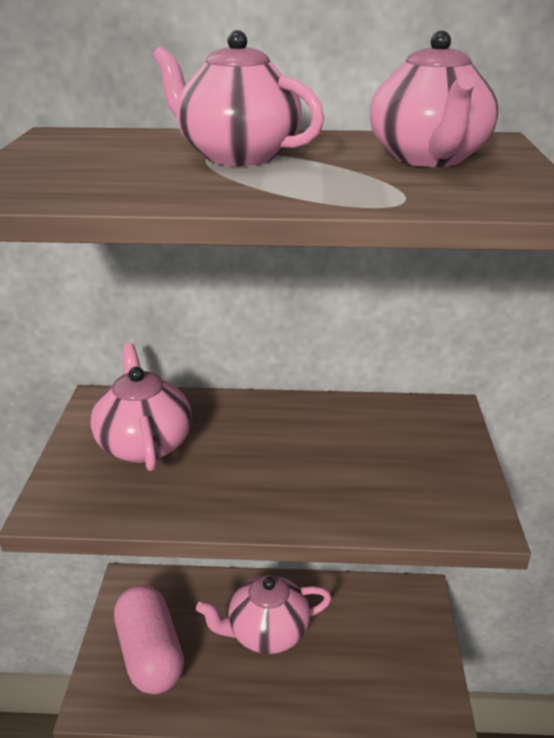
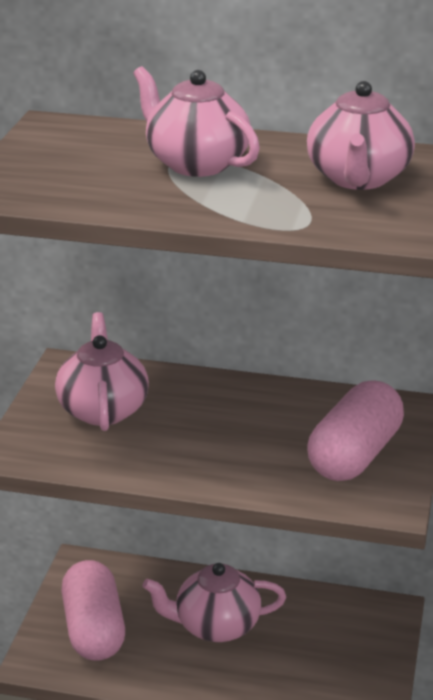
camera: 10 degrees right, 0 degrees up
none -> pink capsule [308,381,404,481]

